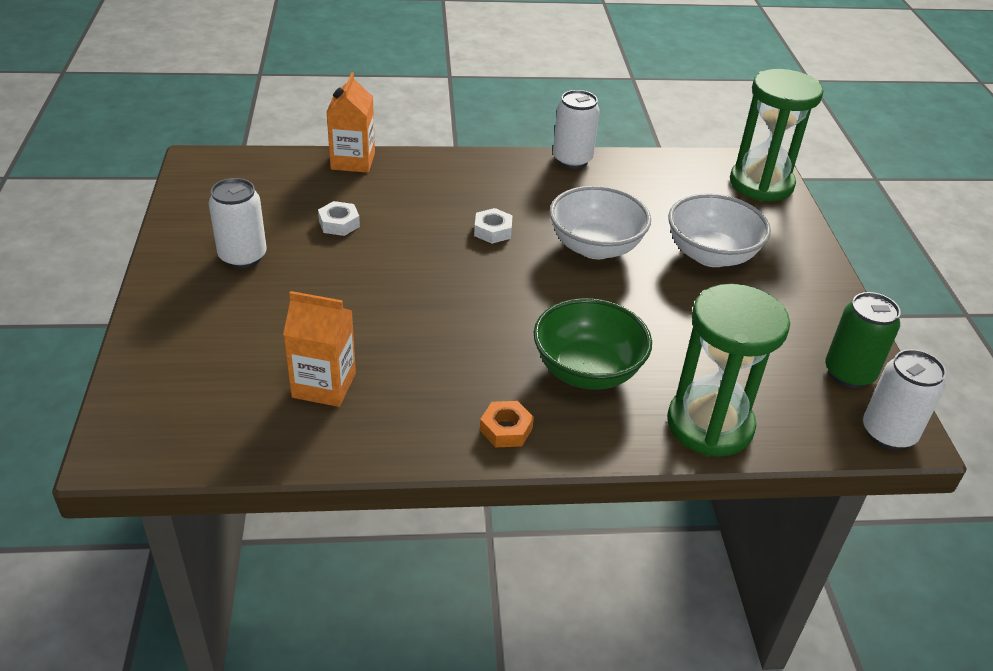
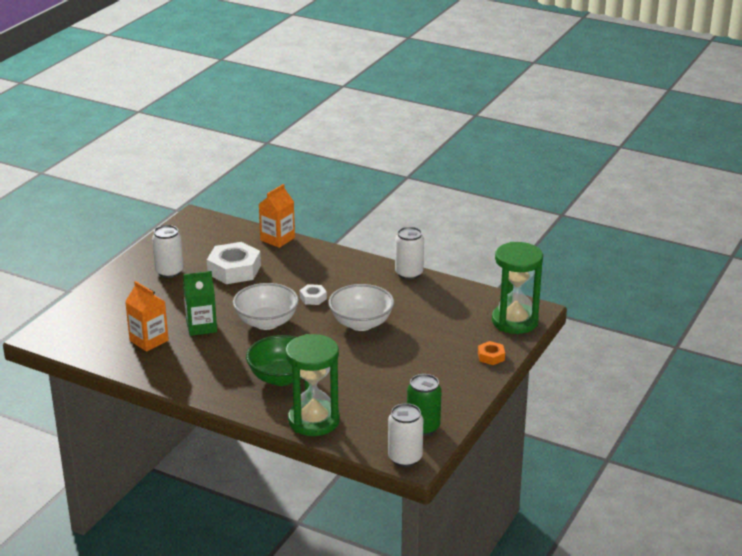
camera: 35 degrees right, 10 degrees down
white nut [318,201,360,236] -> white nut [207,242,261,284], size x2.06
orange nut [480,401,534,447] -> orange nut moved to [478,341,505,365]
white bowl [668,193,771,267] -> white bowl moved to [233,283,299,330]
none -> green carton [183,271,217,336]

